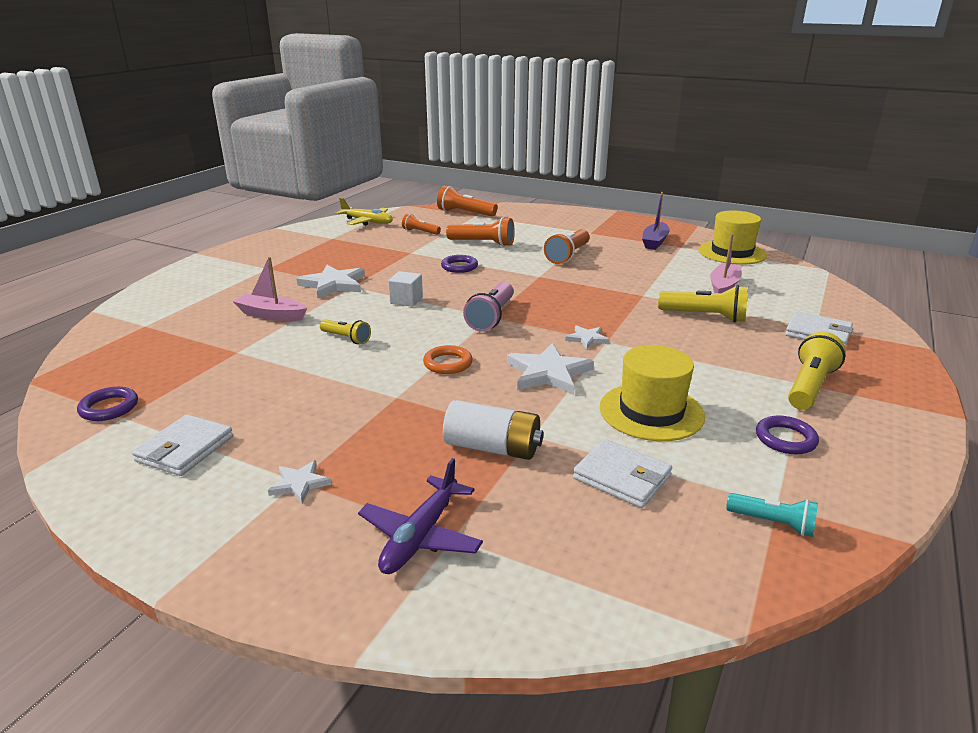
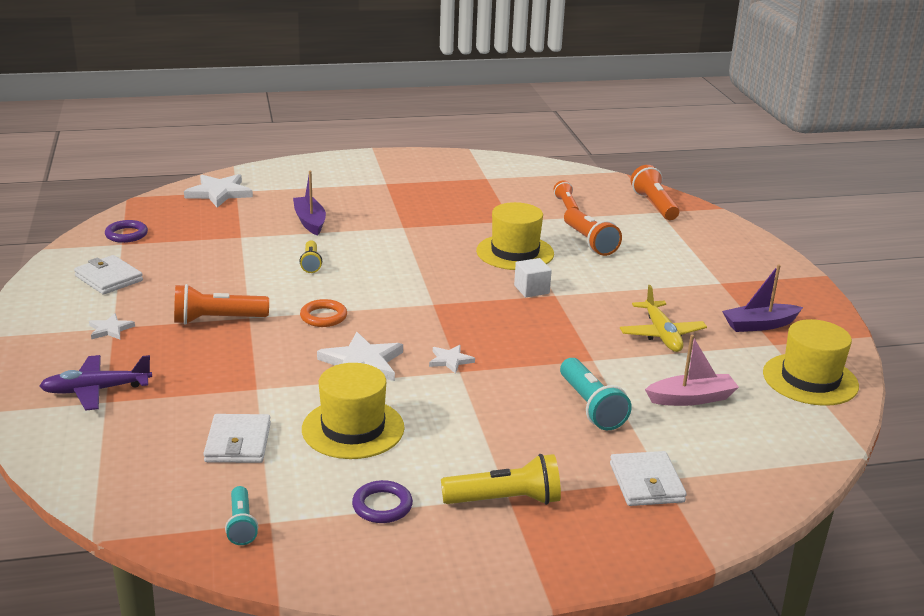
camera: 50 degrees right, 0 degrees up
white wallet [132,415,233,476] -> white wallet turned 60 degrees clockwise [74,255,143,295]
pink boat [233,257,307,321] -> purple boat [293,171,326,236]
white star [296,265,365,298] -> white star moved to [184,174,253,208]
yellow plane [335,198,393,226] -> yellow plane moved to [620,285,707,352]
white cube [388,271,423,307] -> white cube moved to [514,258,552,297]
purple ring [441,255,478,273] -> yellow hat [476,202,554,270]
white battery [443,400,544,460] -> none
pink flashlight [463,282,514,332] -> none
orange flashlight [544,229,590,264] -> orange flashlight moved to [174,284,269,325]
yellow flashlight [658,285,748,323] -> turquoise flashlight [560,358,632,430]

